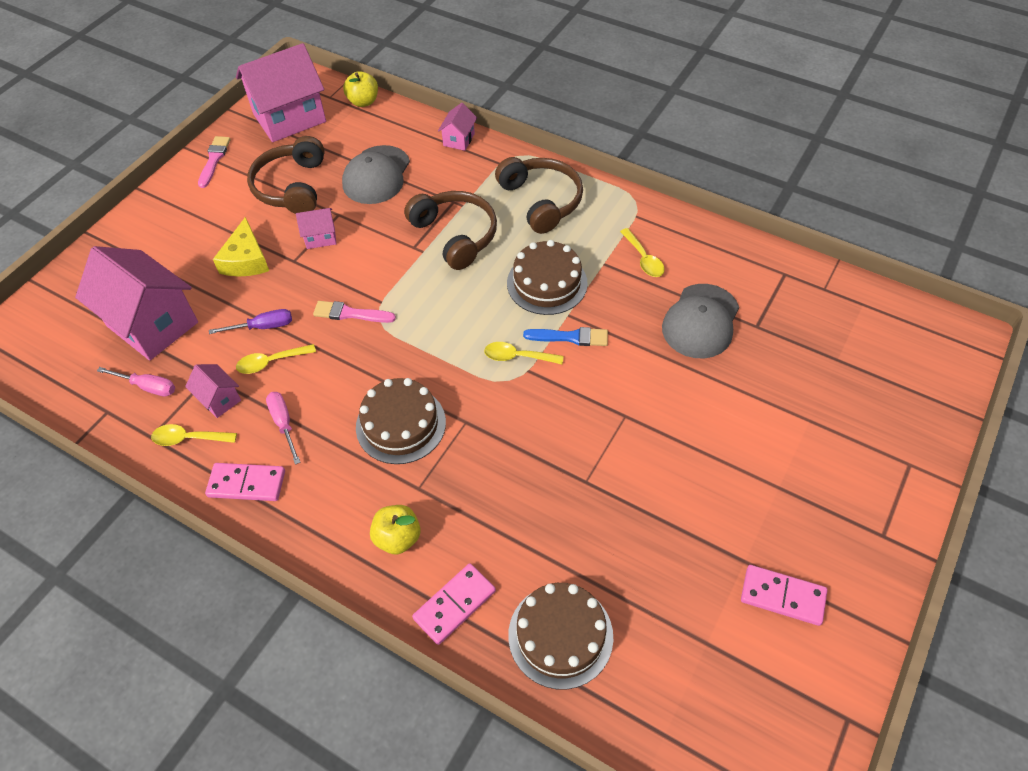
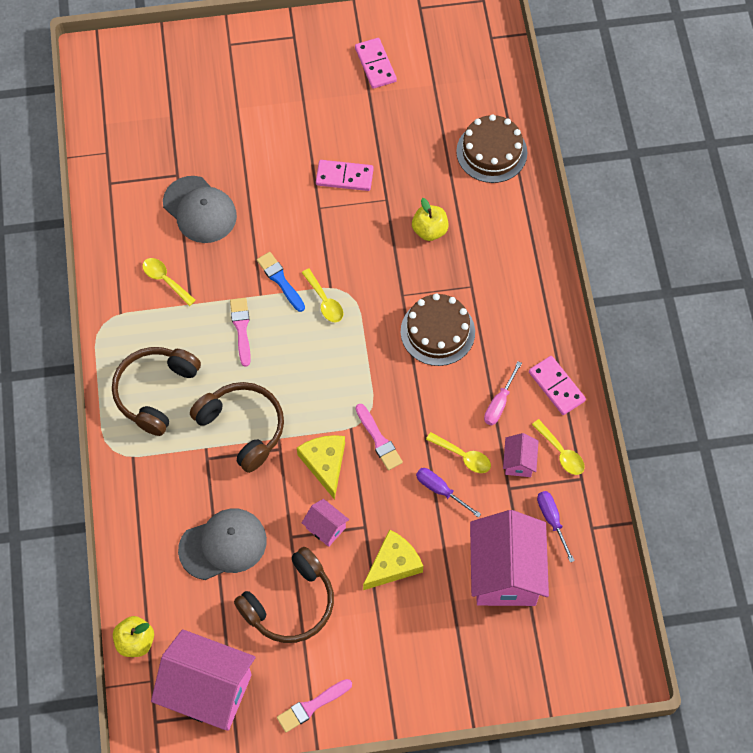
camera: 130 degrees left, 10 degrees up
pink screwdriver [97,367,175,397] -> purple screwdriver [537,491,575,562]
yellow apple [370,505,421,554] -> yellow apple moved to [412,198,449,241]
brown headphones [404,191,497,270] -> brown headphones turned 120 degrees clockwise [190,382,284,473]
pink domino [412,563,496,645] -> pink domino moved to [316,160,374,191]
pink house [438,103,477,151] -> none
brown cake [507,240,588,315] -> pink brush [230,298,251,367]
yellow spoon [620,228,665,277] -> yellow spoon turned 75 degrees counterclockwise [142,258,196,306]
grey cap [662,284,739,359] -> grey cap turned 60 degrees clockwise [163,176,237,243]
none -> yellow cheese [297,435,345,500]

